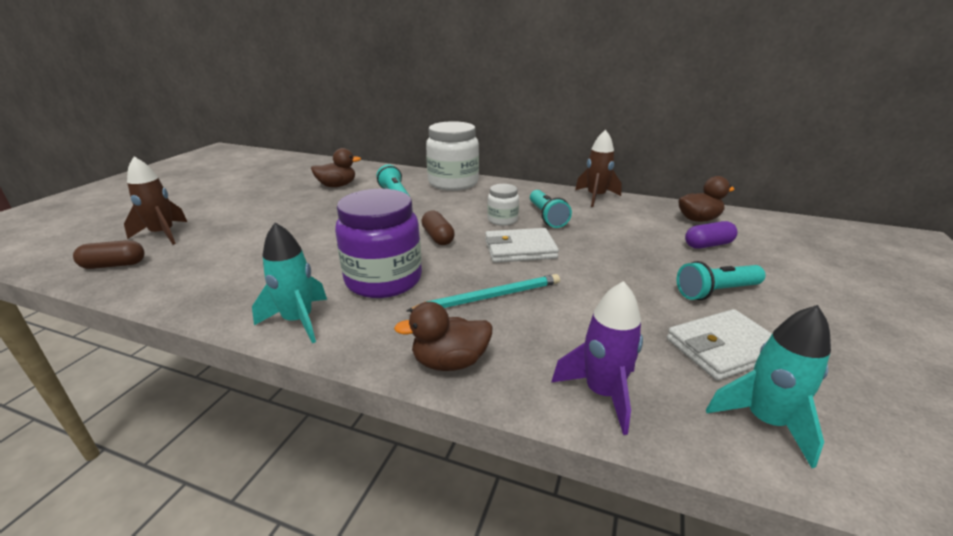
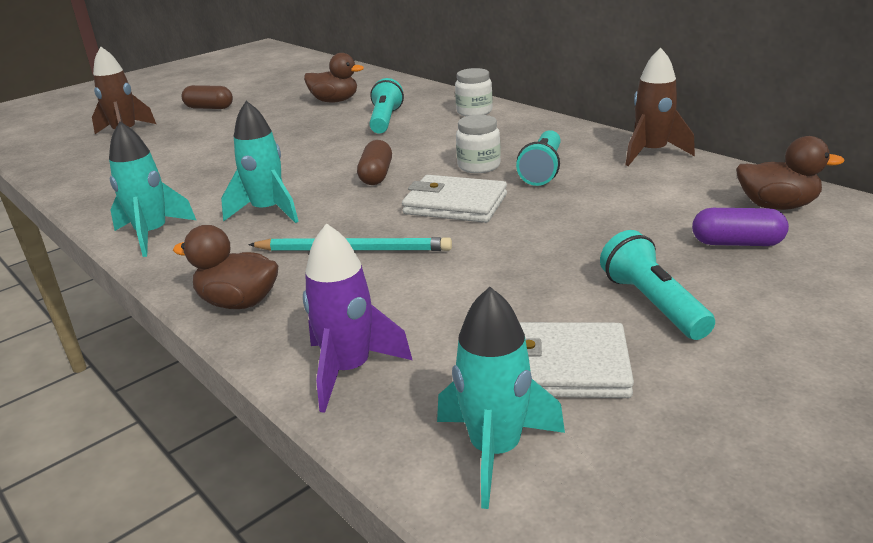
camera: 30 degrees right, 0 degrees up
brown capsule [73,240,144,269] -> brown capsule moved to [182,85,233,109]
purple jar [335,189,422,298] -> turquoise rocket [221,101,299,223]
white jar [426,121,479,191] -> white jar [455,68,493,116], size x0.51
turquoise flashlight [677,261,766,300] -> turquoise flashlight turned 60 degrees clockwise [600,230,715,340]

